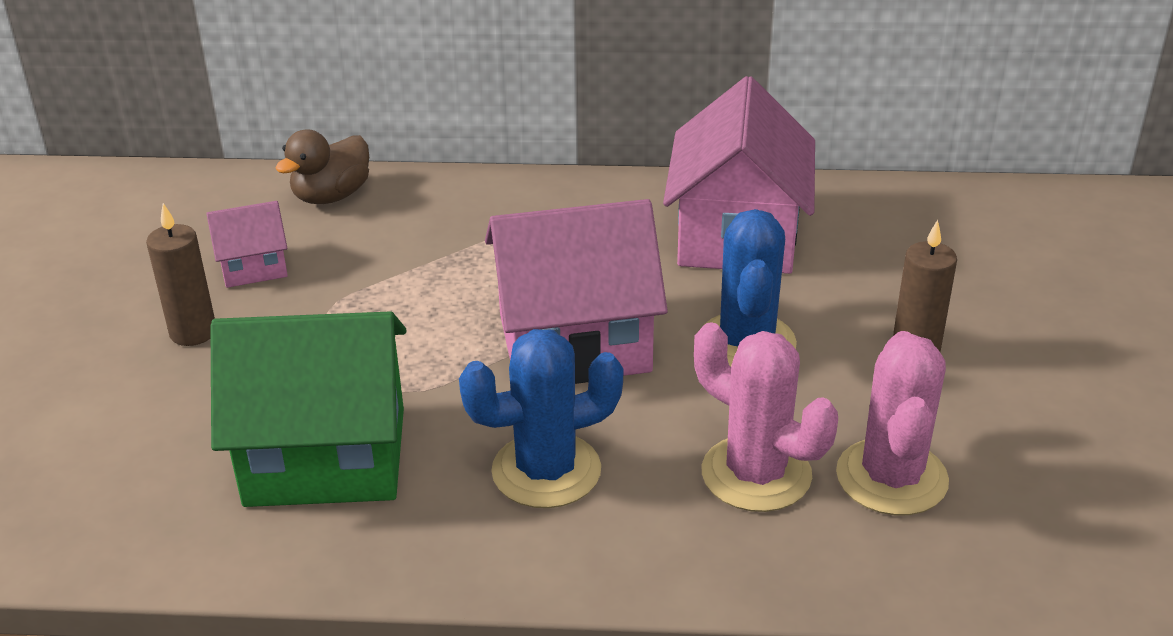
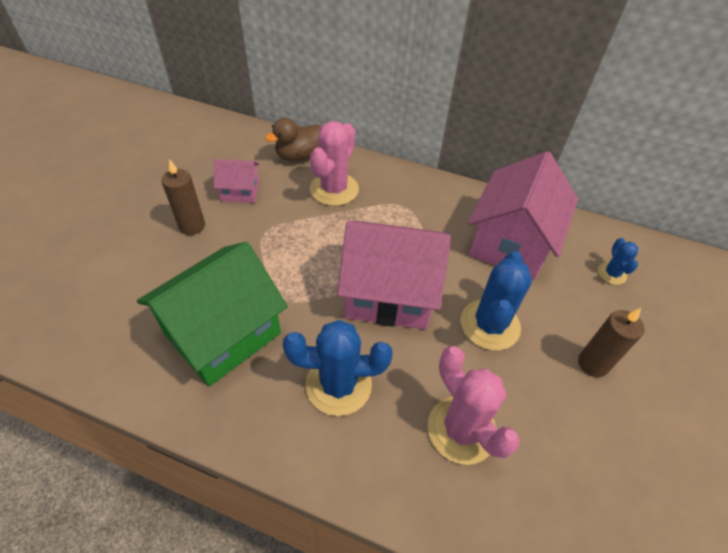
camera: 15 degrees right, 15 degrees up
green house [210,311,406,507] -> green house turned 60 degrees counterclockwise [137,242,288,387]
pink cactus [836,331,949,516] -> pink cactus moved to [310,121,359,206]
none -> blue cactus [598,238,638,285]

